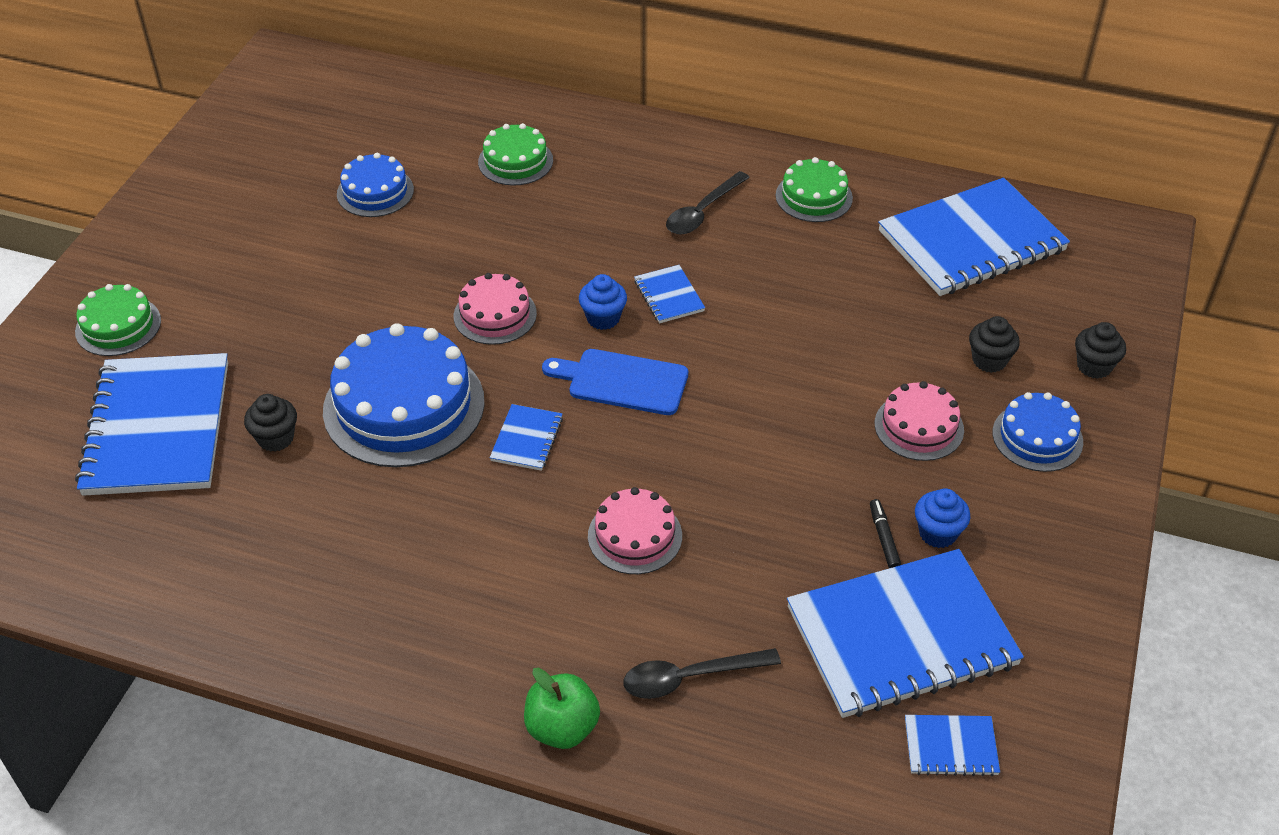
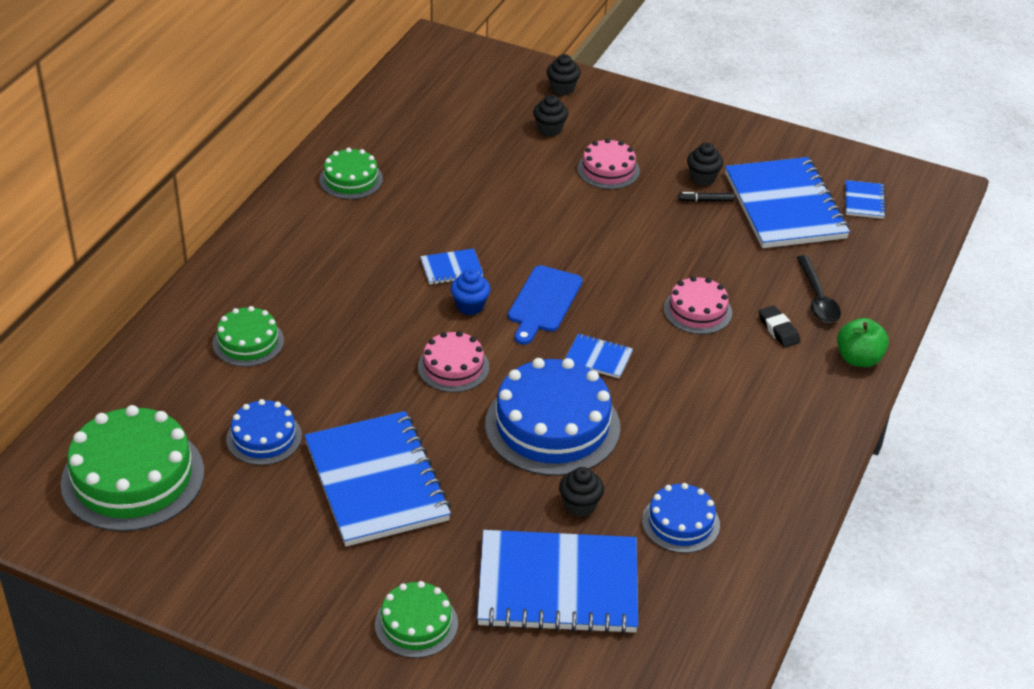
camera: 85 degrees left, 5 degrees down
black spoon [666,171,750,234] -> none
blue notebook [878,178,1070,296] -> blue notebook moved to [304,411,451,546]
blue cupcake [915,488,970,548] -> black cupcake [687,143,723,186]
blue cake [992,392,1083,472] -> blue cake moved to [642,483,720,553]
none -> green cake [61,405,204,532]
none -> black eraser [758,305,800,348]

